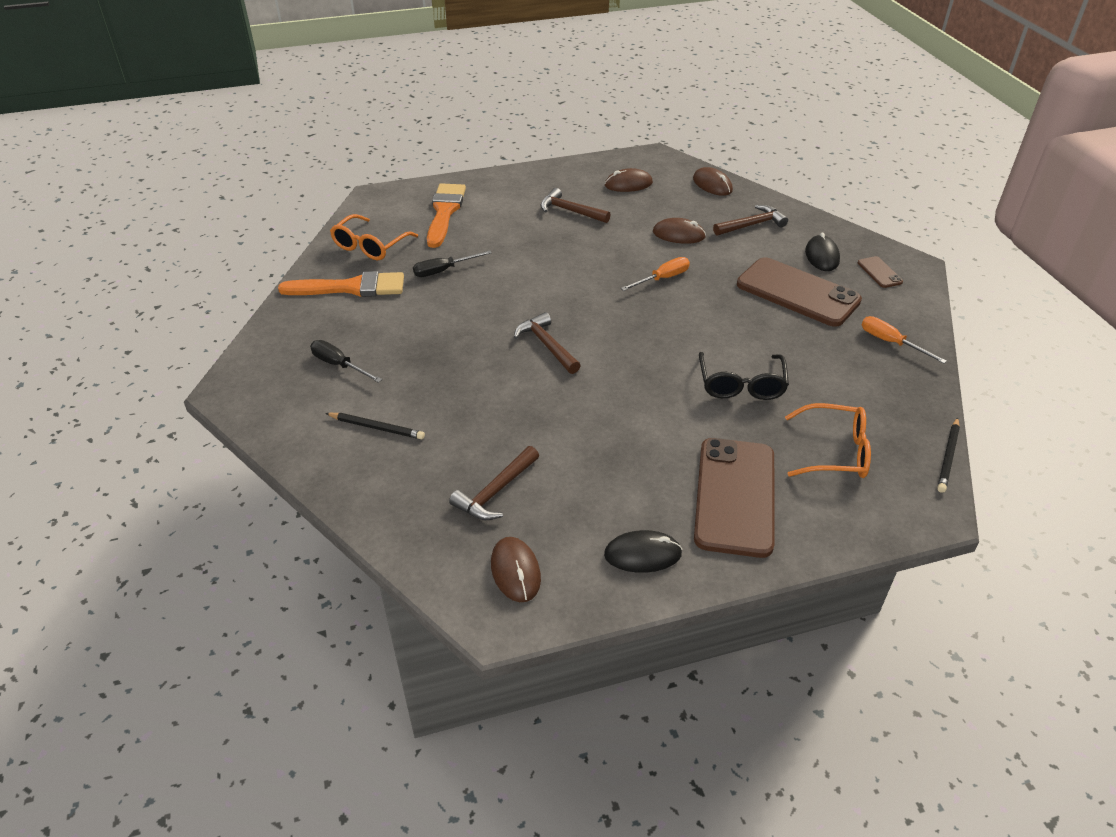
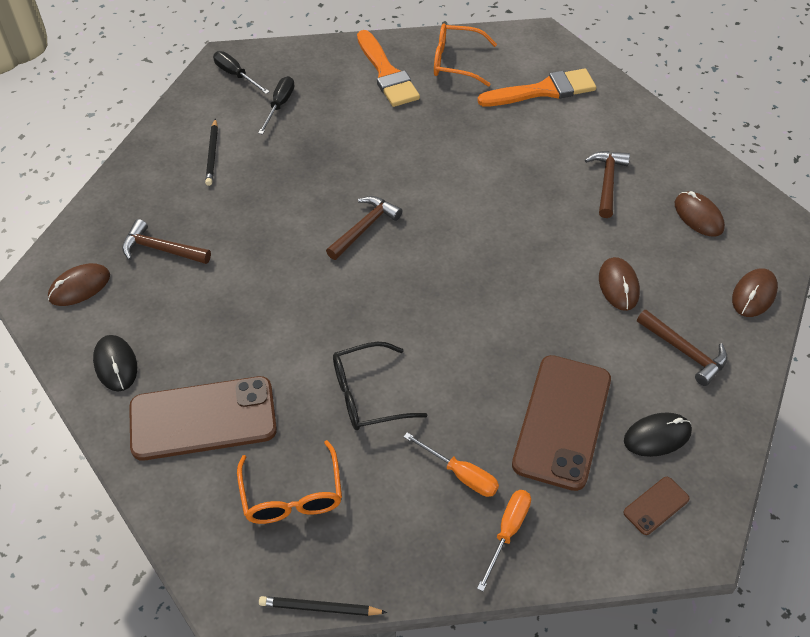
camera: 70 degrees right, 10 degrees up
black screwdriver [413,250,492,277] -> black screwdriver moved to [213,51,270,94]
orange screwdriver [621,257,690,291] -> orange screwdriver moved to [404,432,499,497]

